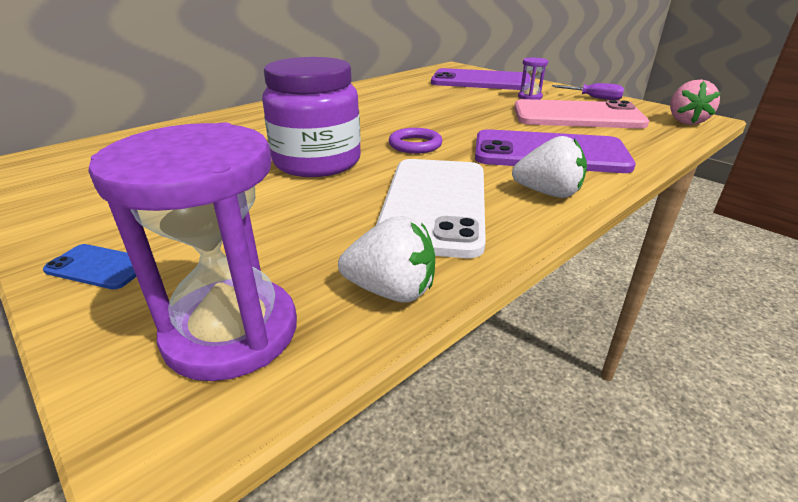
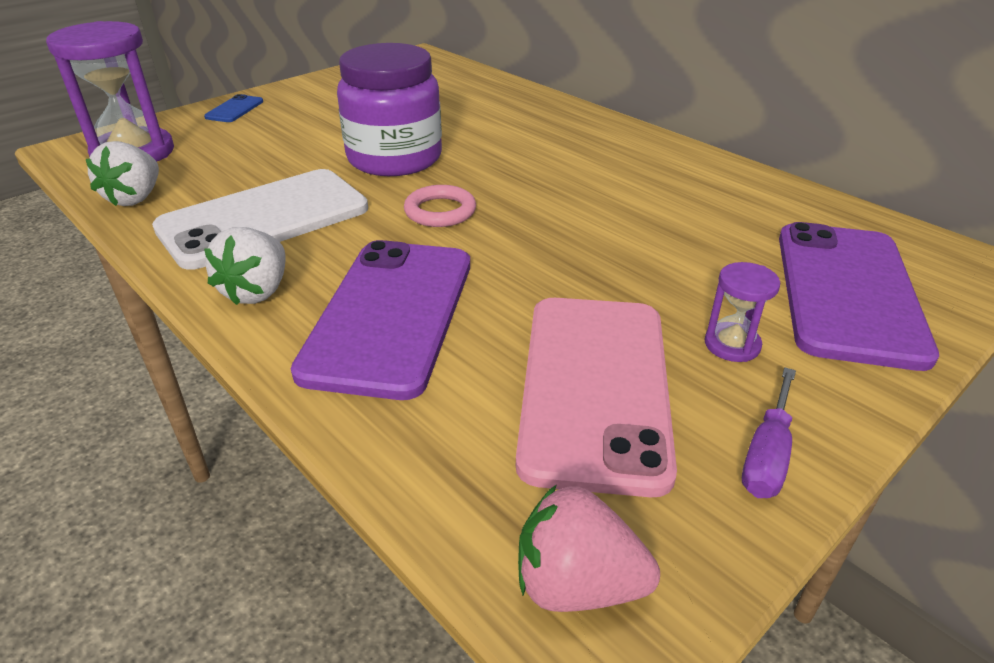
camera: 90 degrees right, 5 degrees up
white phone [376,159,486,258] -> white phone turned 45 degrees counterclockwise [152,169,368,270]
purple ring [389,128,442,154] -> pink ring [404,185,476,227]

